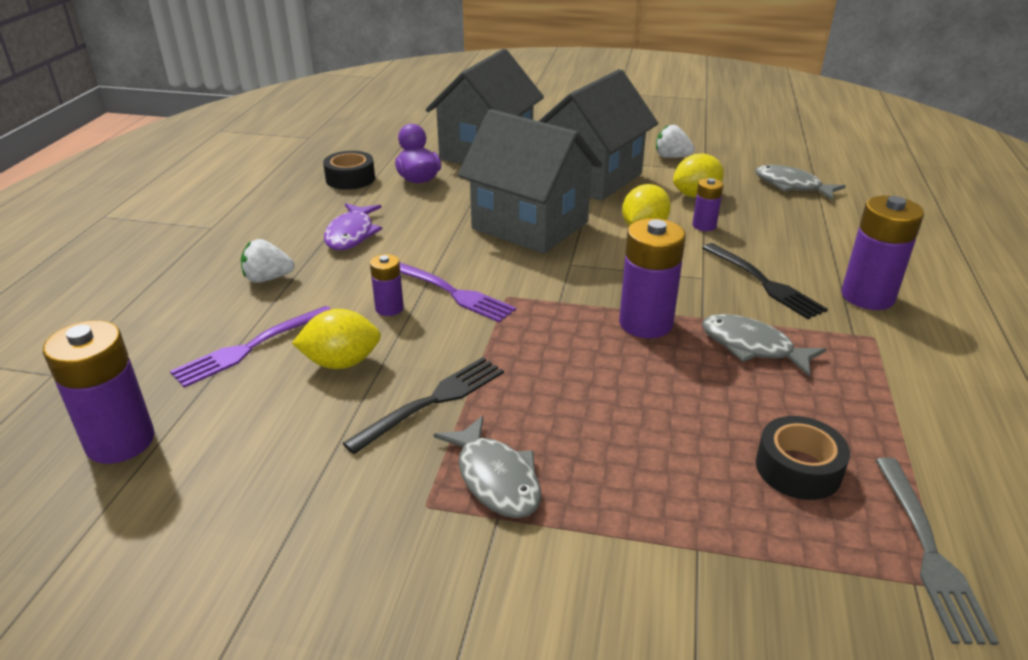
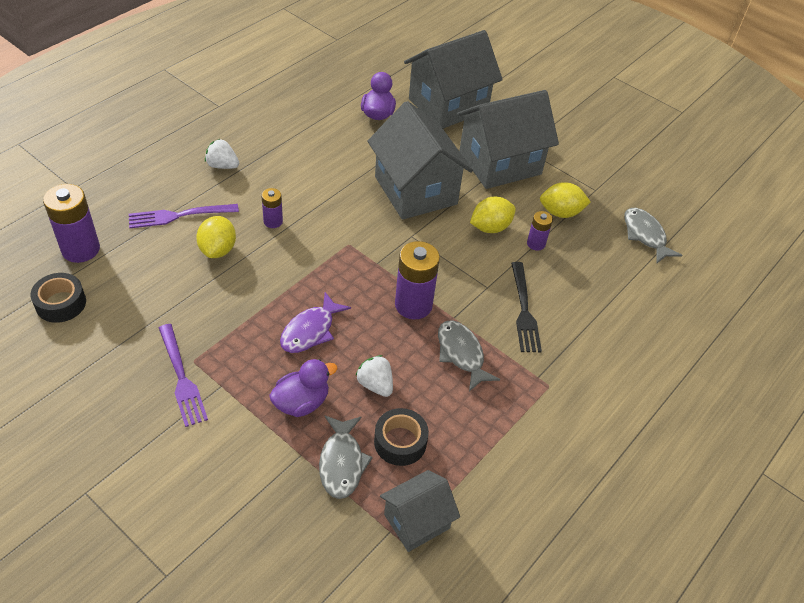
camera: 25 degrees right, 15 degrees up
yellow lemon [292,309,381,369] -> yellow lemon turned 75 degrees clockwise [196,216,236,258]
black tape [323,151,375,190] -> black tape moved to [31,273,86,323]
purple fish [324,203,382,250] -> purple fish moved to [280,292,351,353]
black fork [343,357,504,454] -> none
purple fork [399,262,516,322] -> purple fork moved to [159,324,208,427]
grey fish [433,415,541,518] -> grey fish moved to [319,416,373,499]
white strawberry [656,124,695,158] -> white strawberry moved to [356,355,393,397]
purple battery [842,196,924,310] -> none
grey fork [875,457,999,645] -> grey house [380,470,460,552]
none -> purple duck [269,359,338,417]

